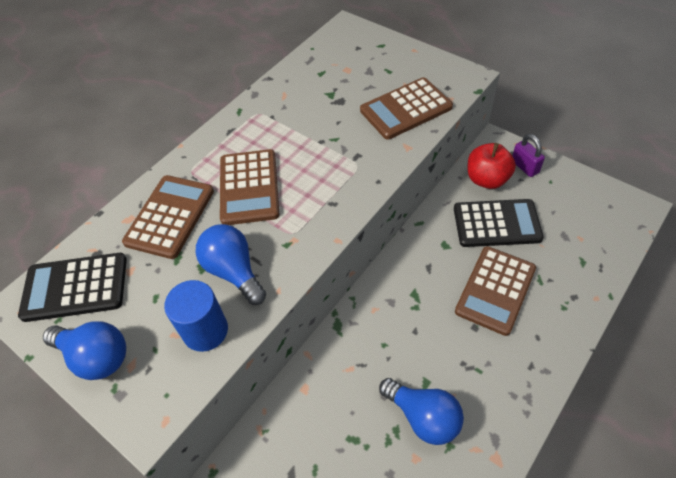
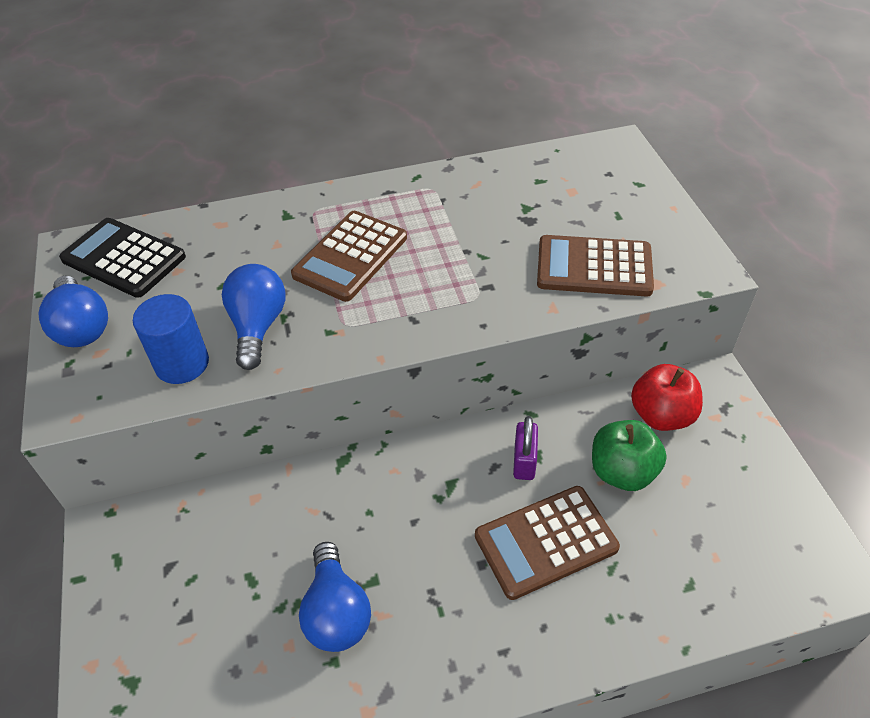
camera: 35 degrees right, 5 degrees down
brown calculator [122,175,214,259] -> none
black calculator [454,199,544,247] -> green apple [592,420,667,491]
purple padlock [512,134,545,177] -> purple padlock moved to [513,416,538,480]

